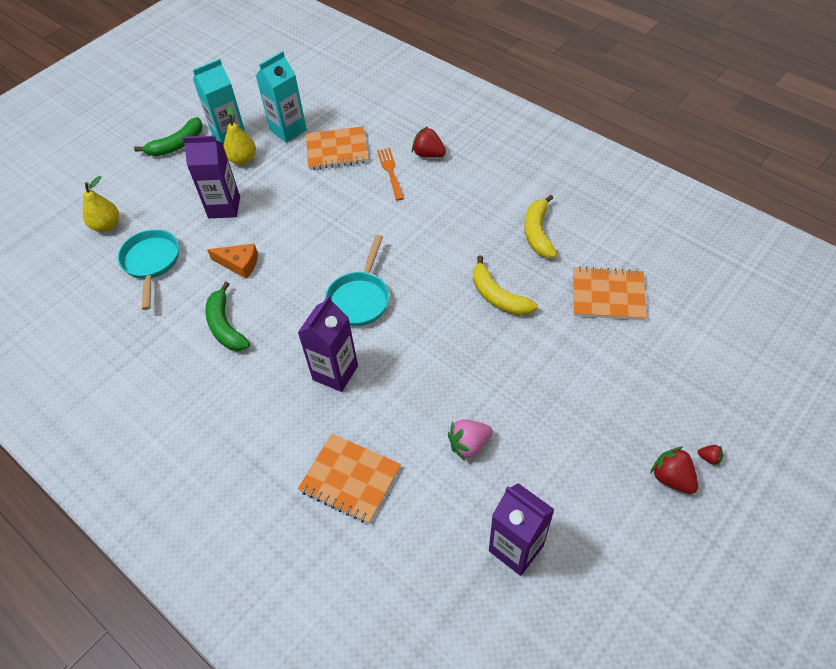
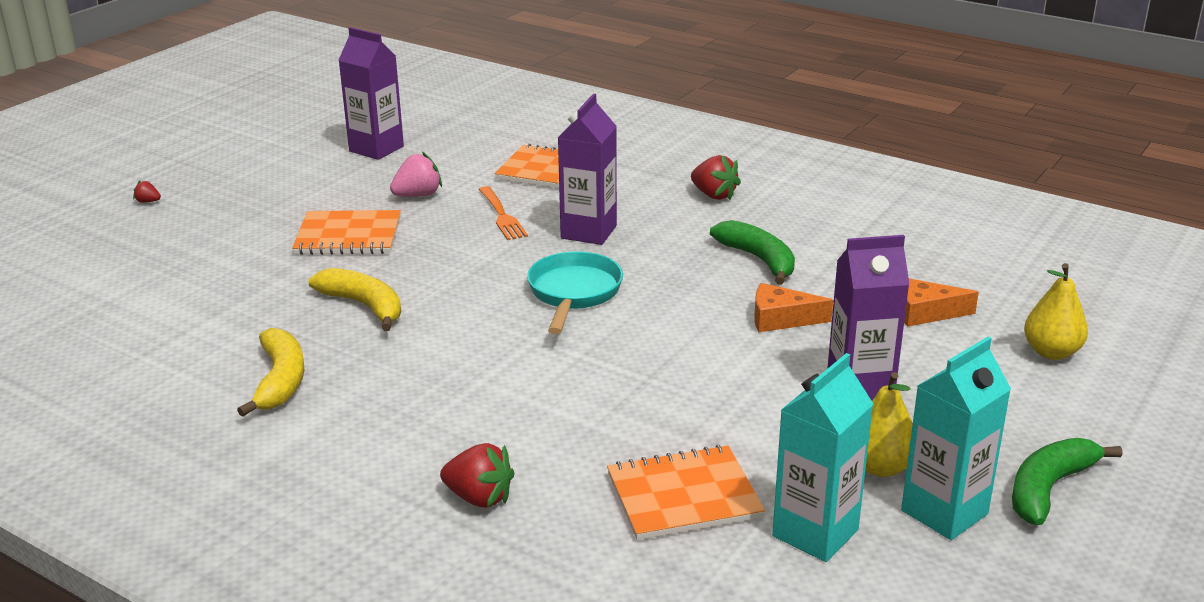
camera: 170 degrees right, 25 degrees down
turquoise pan [117,229,179,310] -> orange cheese [904,278,979,327]
orange fork [377,148,404,201] -> orange fork moved to [478,186,528,240]
orange notebook [573,266,647,321] -> orange notebook moved to [292,210,401,255]
red strawberry [650,447,698,494] -> red strawberry moved to [691,155,741,200]

